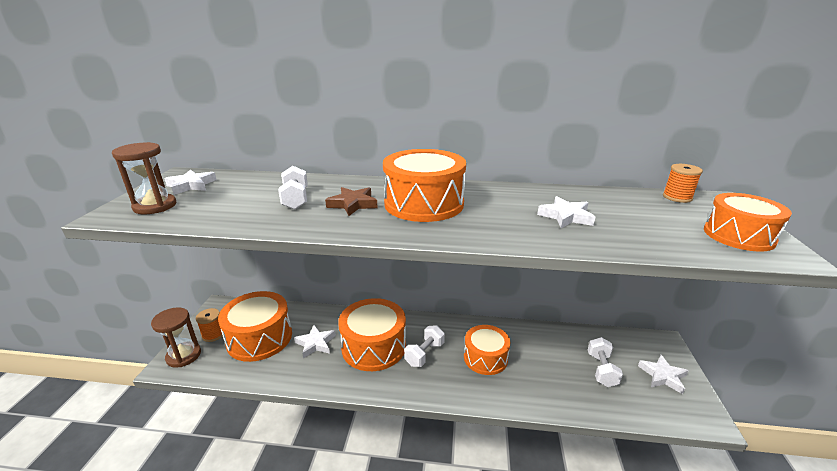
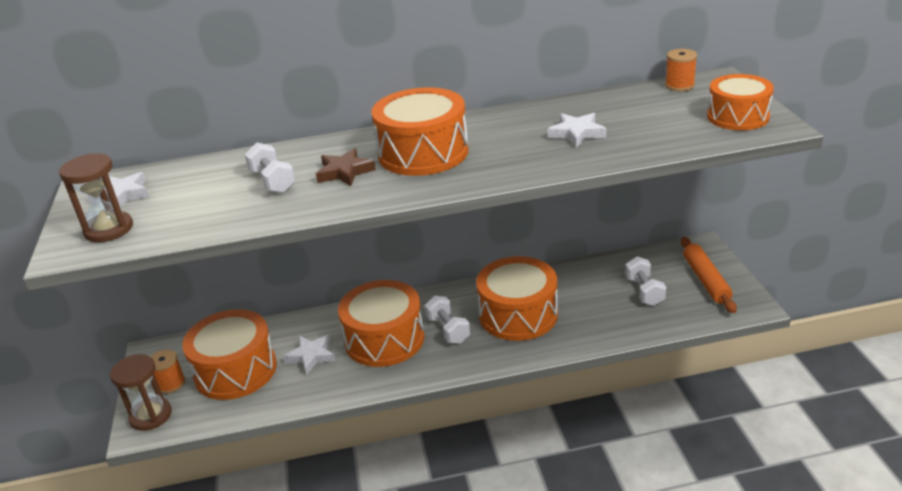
camera: 15 degrees left, 5 degrees up
white dumbbell [404,325,445,367] -> white dumbbell turned 45 degrees counterclockwise [425,296,470,344]
orange drum [464,325,510,375] -> orange drum [476,257,558,341], size x1.52
white star [638,355,689,394] -> orange rolling pin [681,237,737,313]

